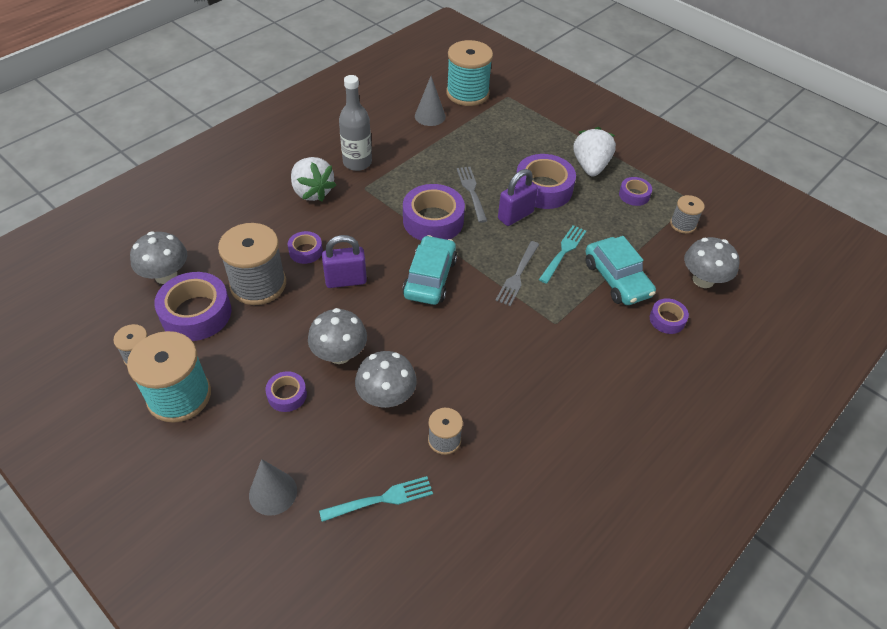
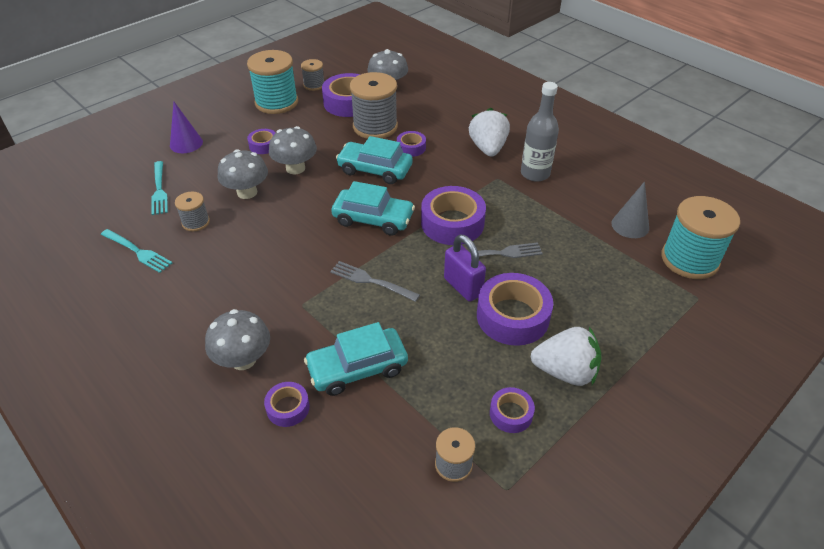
camera: 95 degrees right, 5 degrees down
grey cone [249,459,297,516] -> purple cone [170,102,203,153]
white strawberry [291,157,336,202] -> white strawberry turned 120 degrees clockwise [469,108,510,157]
purple padlock [322,235,367,288] -> turquoise car [336,136,413,184]
turquoise fork [539,225,586,284] -> turquoise fork moved to [101,229,172,273]
grey mushroom [684,237,739,288] -> grey mushroom moved to [205,309,270,370]

